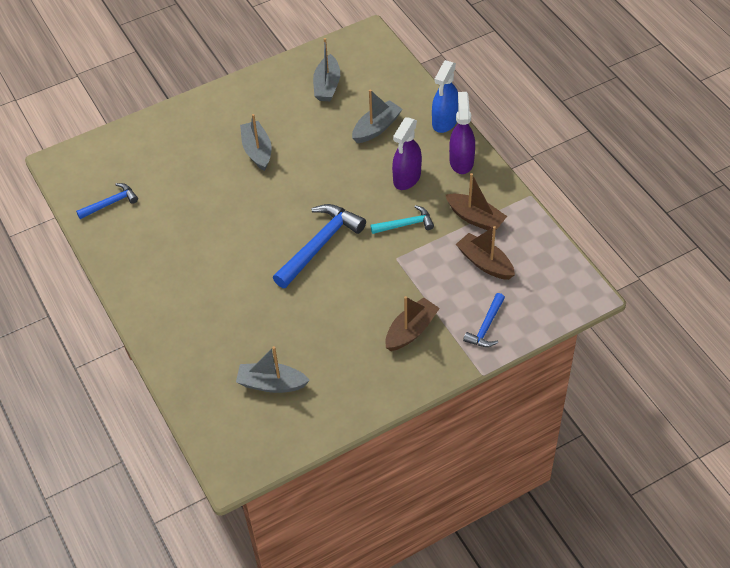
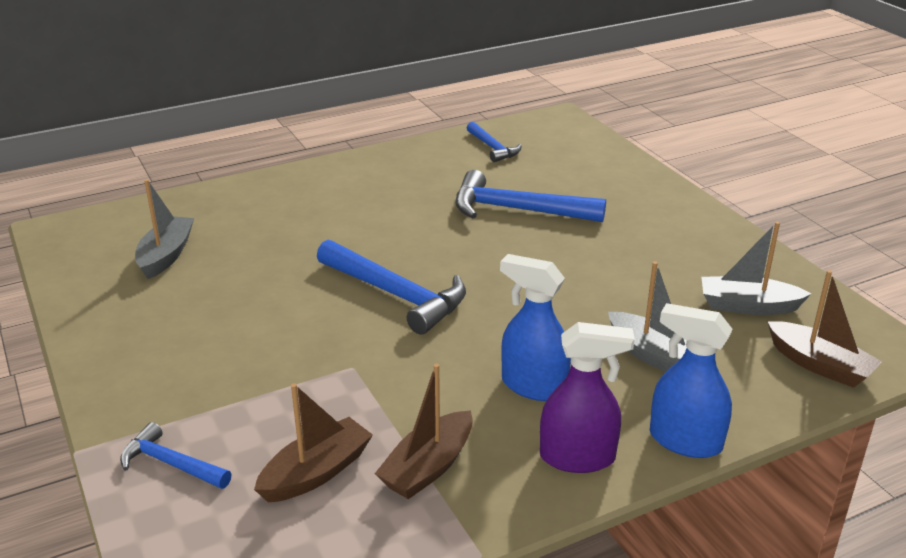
camera: 90 degrees right, 20 degrees down
grey boat [240,114,271,171] -> none
turquoise hammer [370,205,434,234] -> none
brown boat [385,296,440,351] -> brown boat moved to [767,270,882,388]
purple spray bottle [392,117,422,190] -> blue spray bottle [500,254,571,401]
none -> blue hammer [455,170,606,222]

